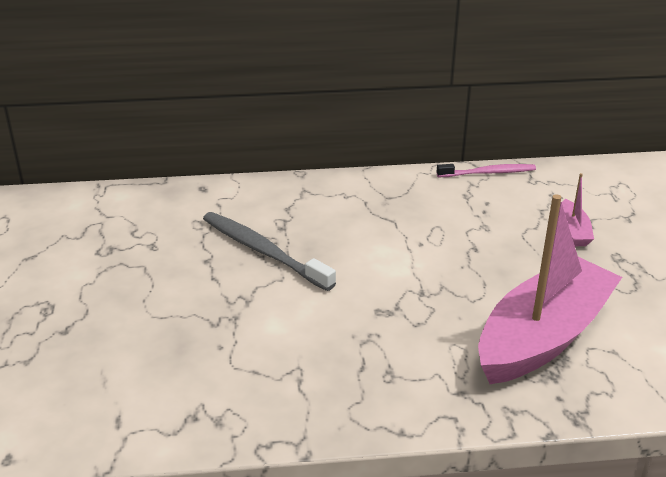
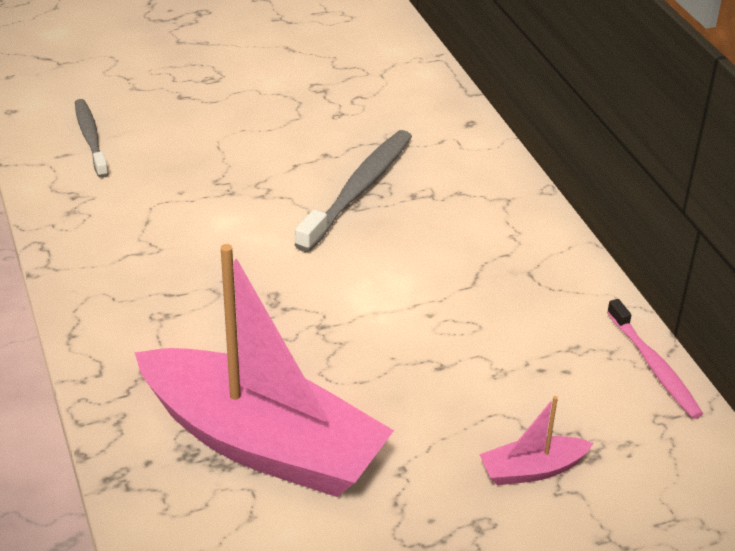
camera: 75 degrees right, 5 degrees up
none -> grey toothbrush [75,99,109,178]

